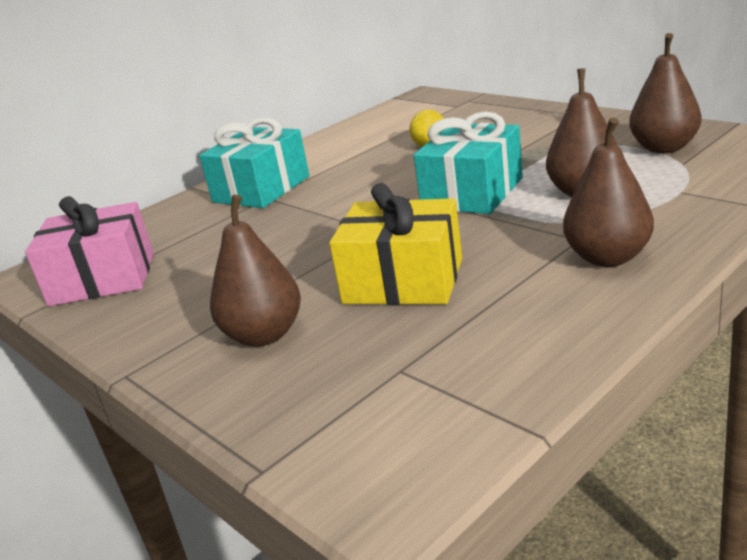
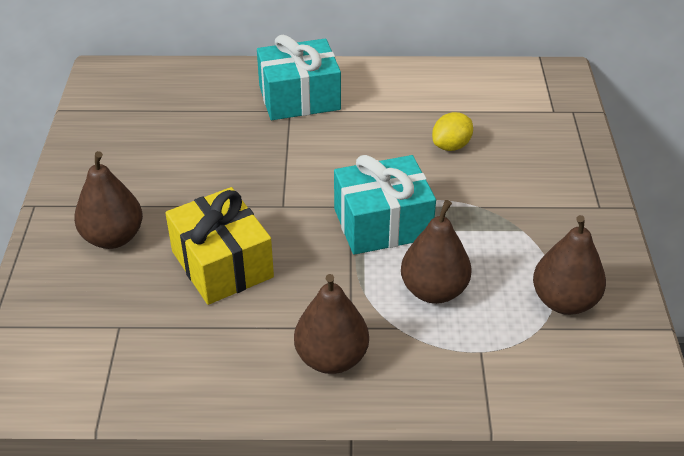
camera: 40 degrees right, 15 degrees up
pink gift [25,196,154,306] -> none

